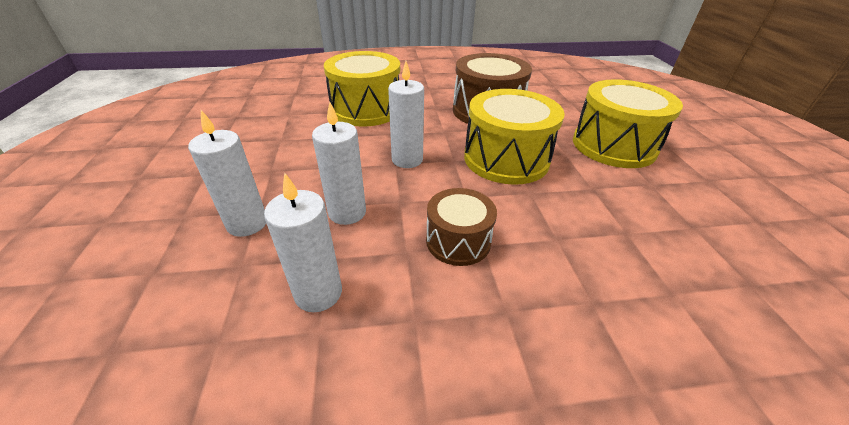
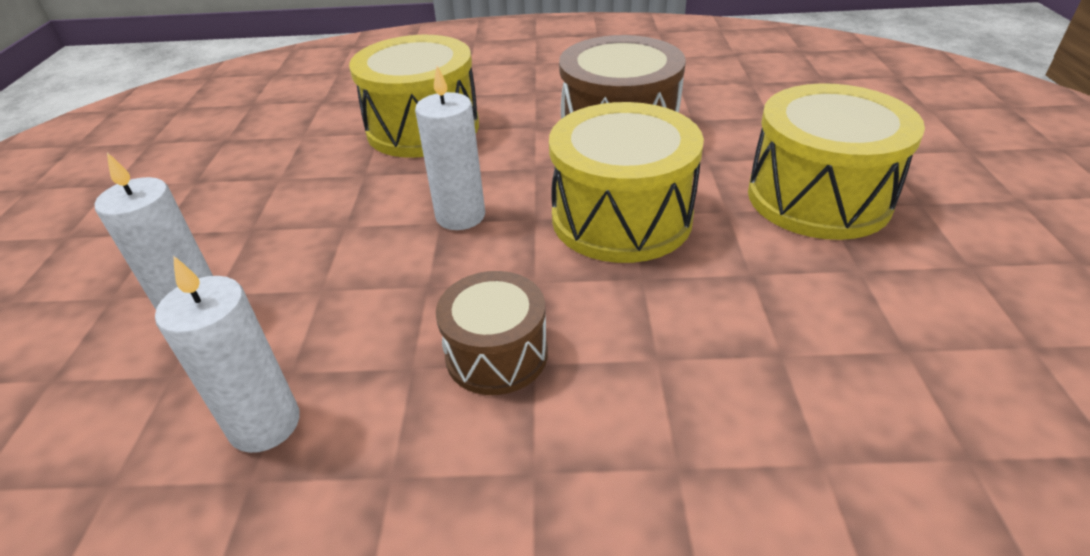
camera: 10 degrees right, 0 degrees up
white candle [312,102,366,225] -> none

